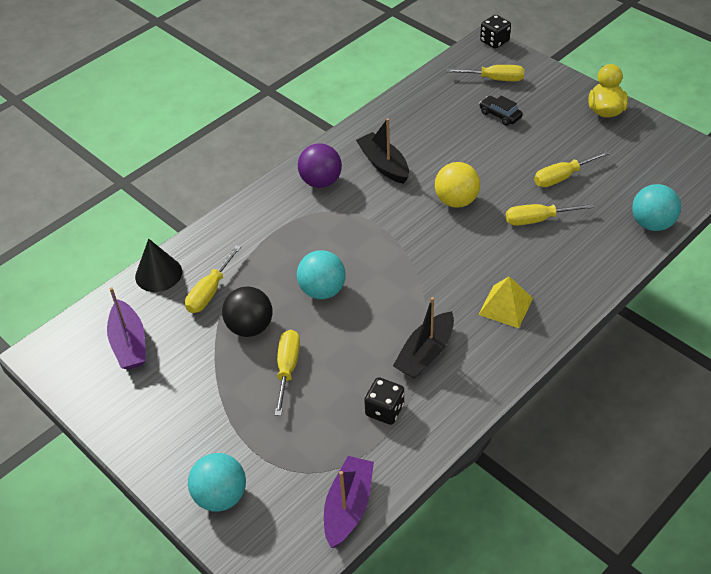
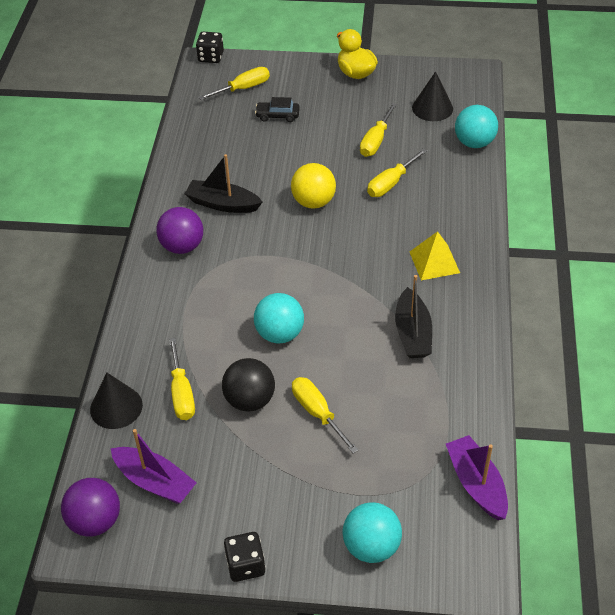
camera: 40 degrees left, 0 degrees up
black dice [364,377,404,425] -> black dice moved to [224,532,266,582]
none -> purple ball [61,478,120,537]
none -> black cone [412,71,453,121]

